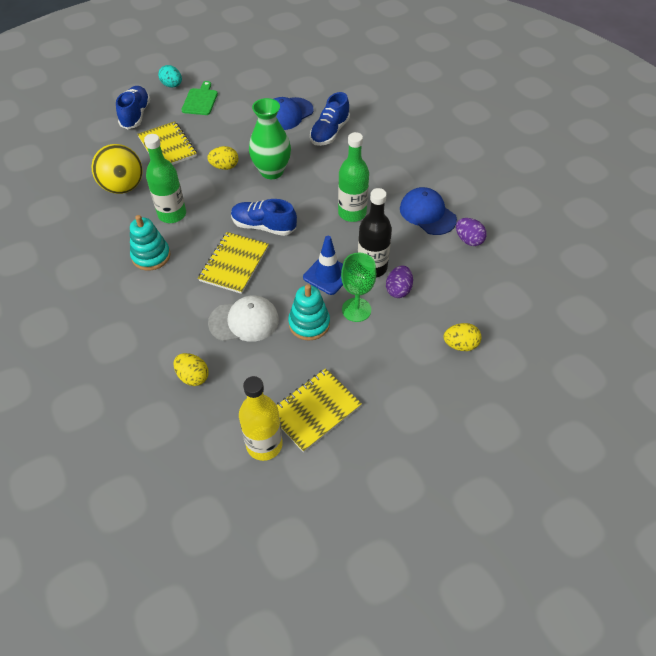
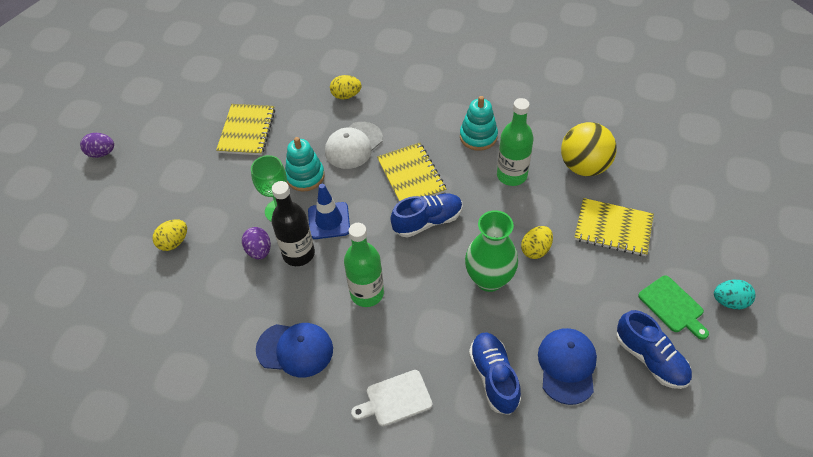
camera: 140 degrees right, 0 degrees up
blue shoe [116,86,150,129] -> blue shoe moved to [616,310,692,389]
yellow bottle [239,376,283,461] -> none
purple egg [456,218,487,246] -> purple egg moved to [80,133,114,158]
none -> white cutting board [351,370,433,426]

